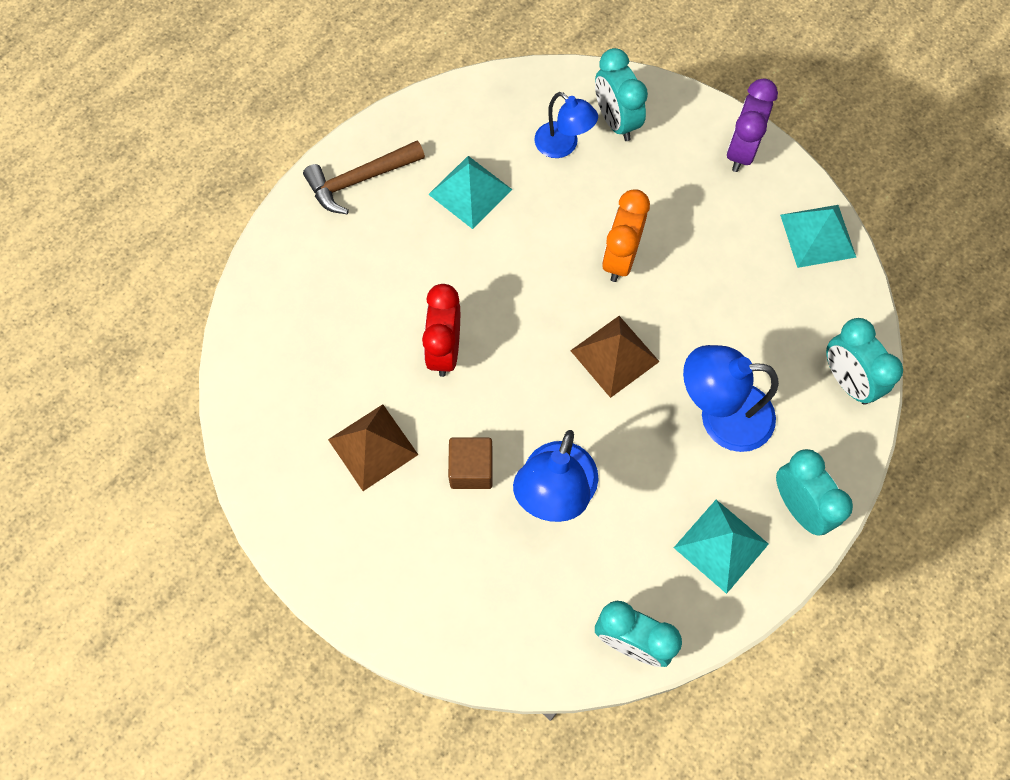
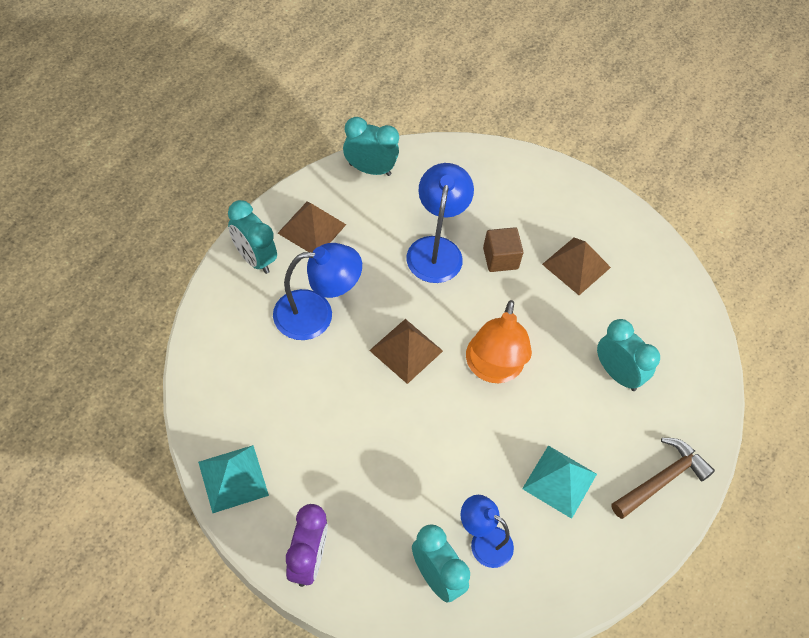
camera: 165 degrees right, 10 degrees down
red clock [422,284,460,377] -> none
orange clock [602,189,650,282] -> none
turquoise pyramid [674,500,769,594] -> brown pyramid [278,202,346,252]
turquoise clock [826,318,903,405] -> turquoise clock moved to [597,319,660,391]
none -> orange lamp [466,300,532,383]

